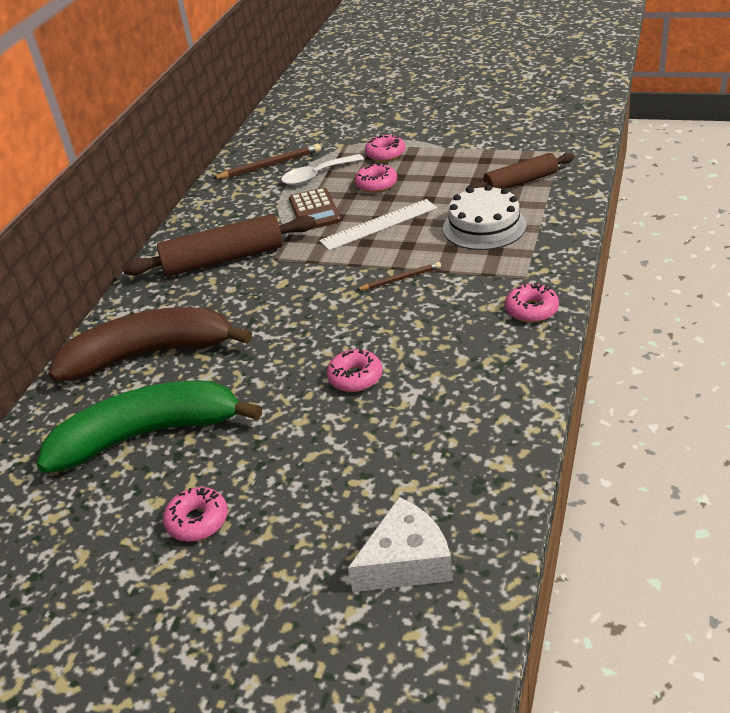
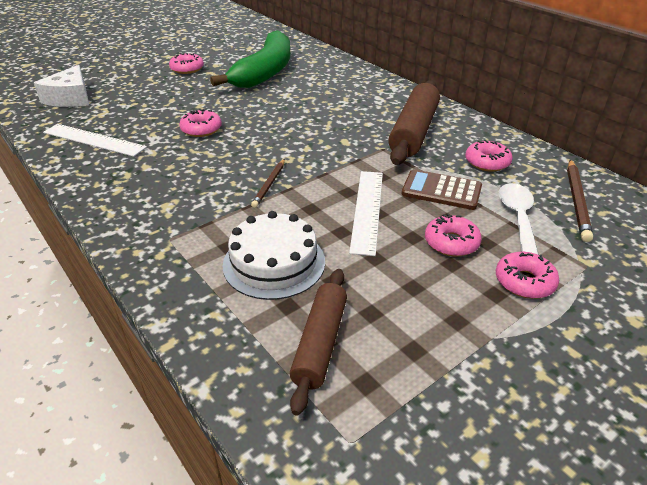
camera: 120 degrees right, 0 degrees up
brown banana [49,307,252,381] -> none
pink donut [505,283,559,323] -> pink donut moved to [465,140,513,172]
none -> white ruler [43,124,147,157]

